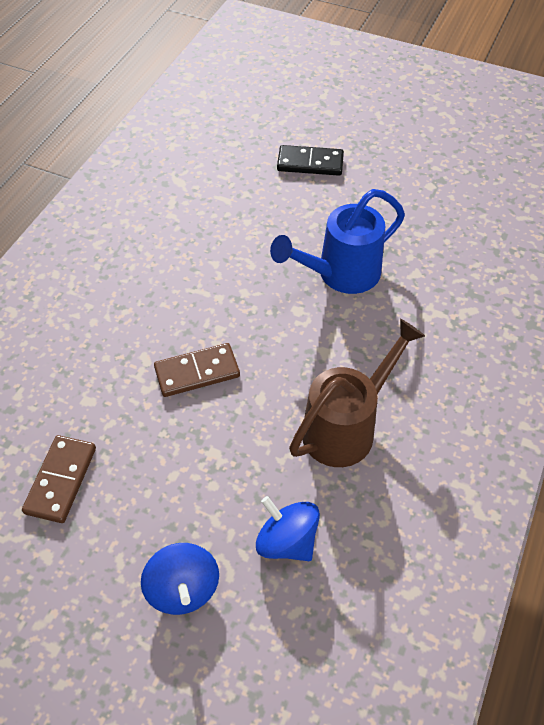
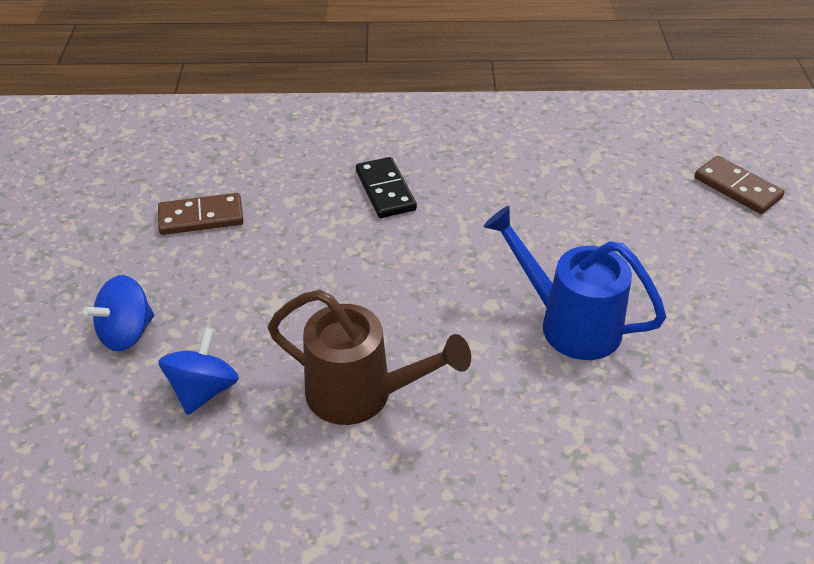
camera: 65 degrees right, 10 degrees down
brown domino [154,343,240,397] -> brown domino moved to [695,156,785,214]
black domino [277,145,344,176] -> black domino moved to [356,157,417,218]

